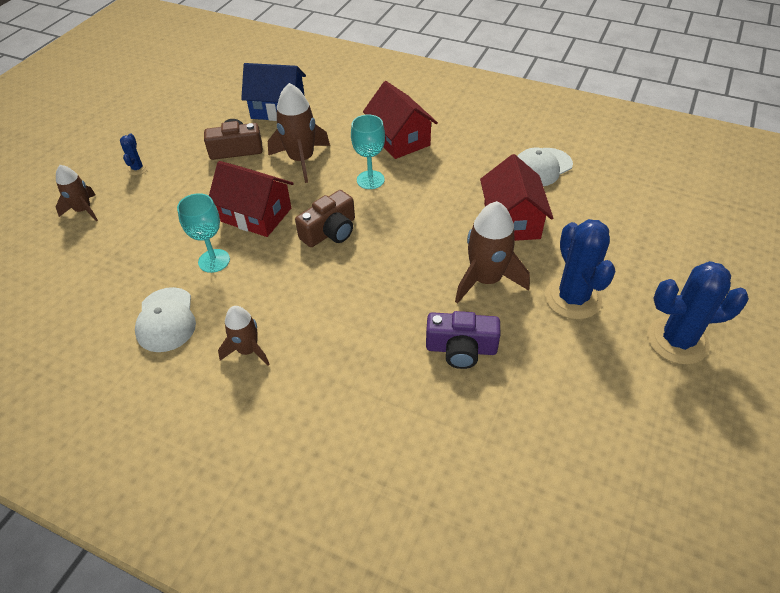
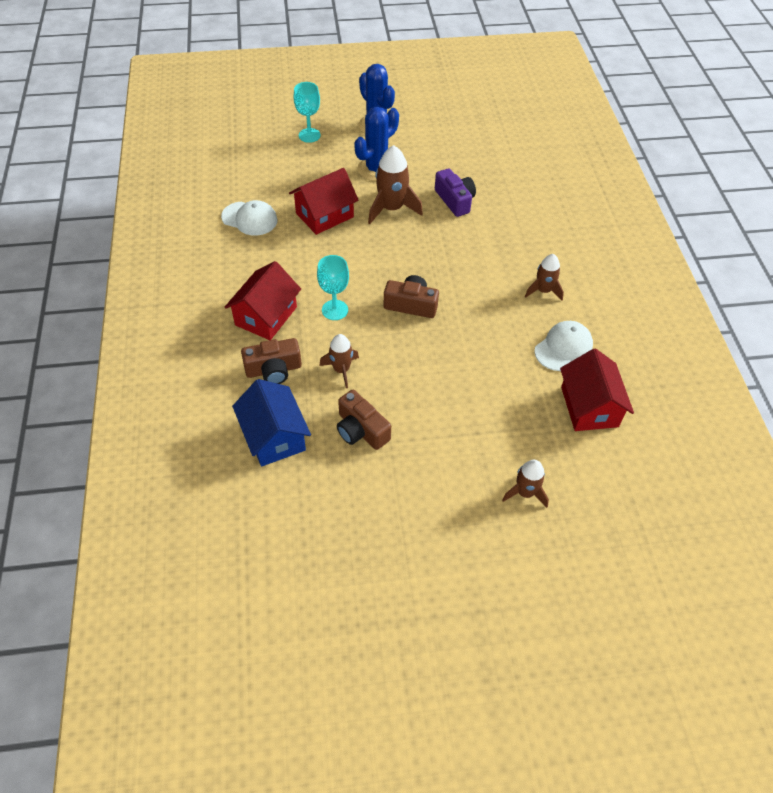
camera: 125 degrees left, 5 degrees up
blue cactus [120,133,148,175] -> none
turquoise goblet [177,193,230,273] -> turquoise goblet moved to [293,82,321,143]
red house [209,161,294,237] -> red house moved to [560,348,634,431]
brown rocket [268,83,330,183] -> brown rocket [319,334,359,388], size x0.62
none -> brown camera [241,338,302,384]

